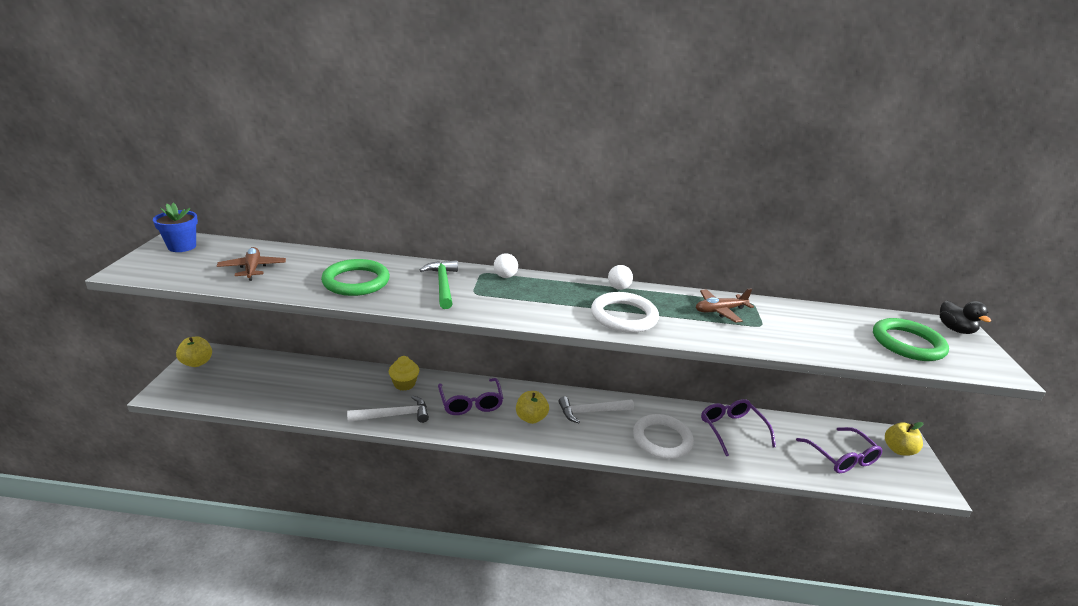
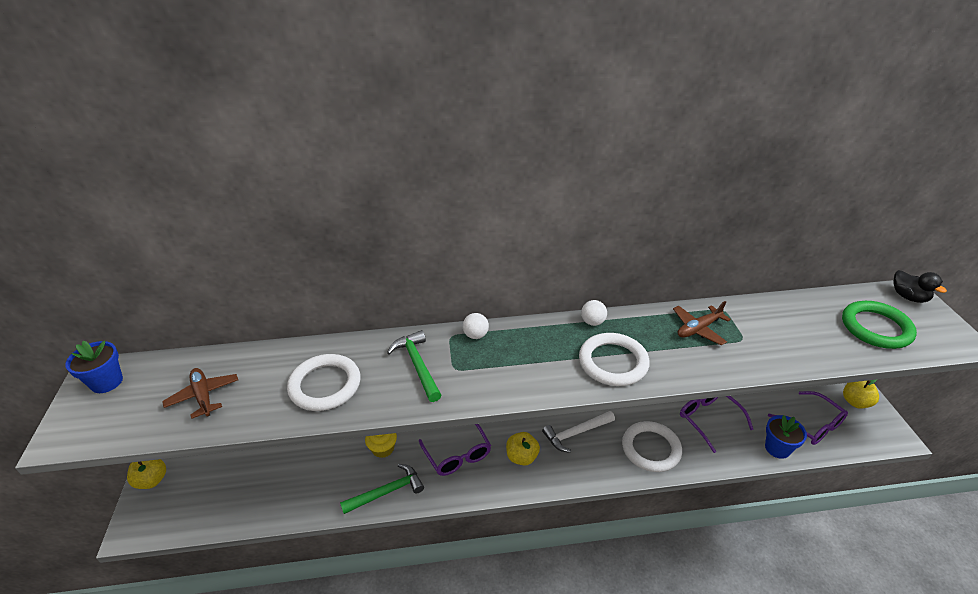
camera: 10 degrees left, 10 degrees up
green ring [321,259,390,296] -> white ring [287,354,361,411]
white hammer [347,396,429,423] -> green hammer [340,464,424,514]
none -> blue flower pot [765,415,807,459]

